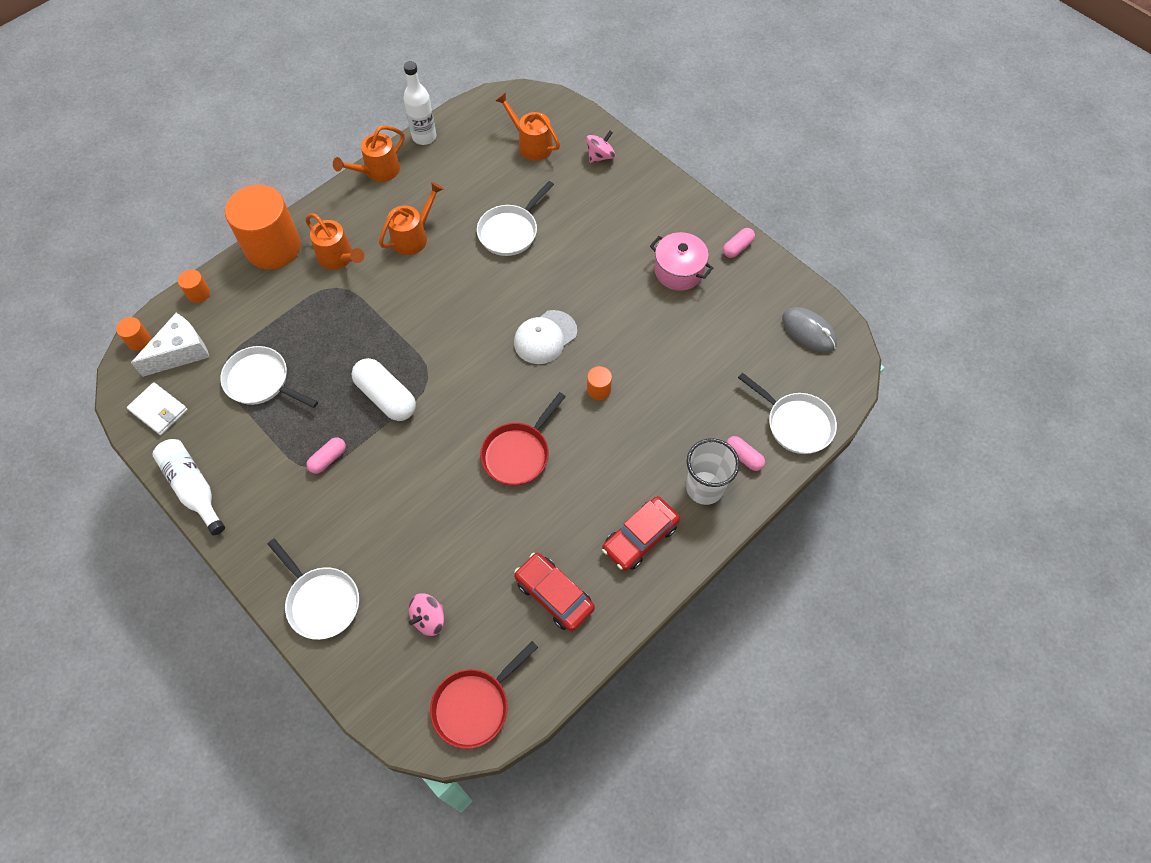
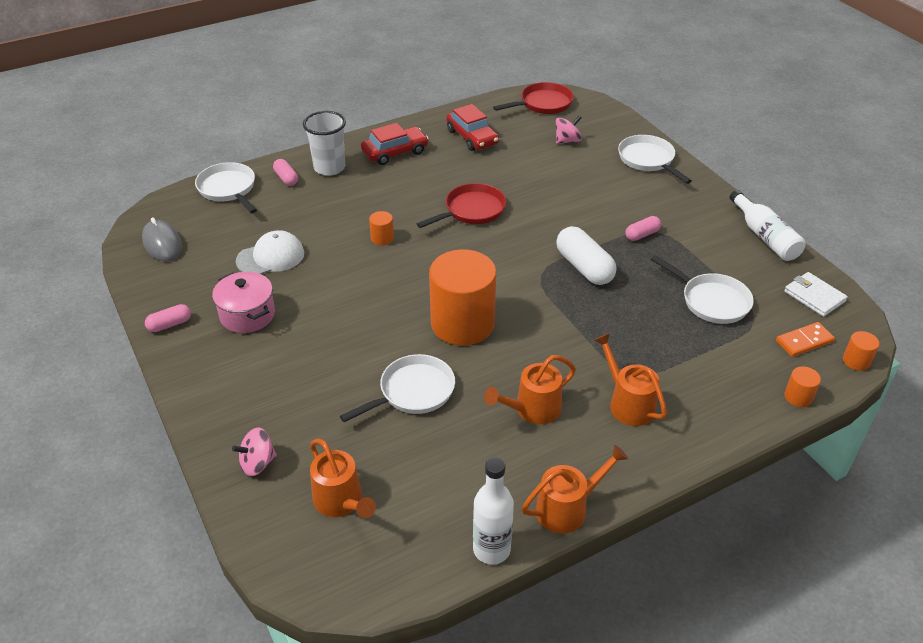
camera: 165 degrees left, 20 degrees down
white cheese [131,313,209,377] -> orange domino [776,322,835,357]
orange cylinder [225,185,301,269] -> orange cylinder moved to [429,249,496,346]
white cap [514,310,577,364] -> white cap moved to [236,230,304,274]

